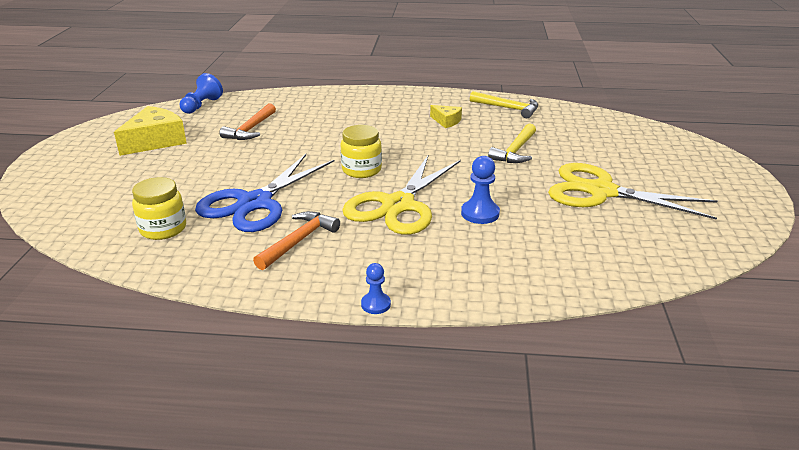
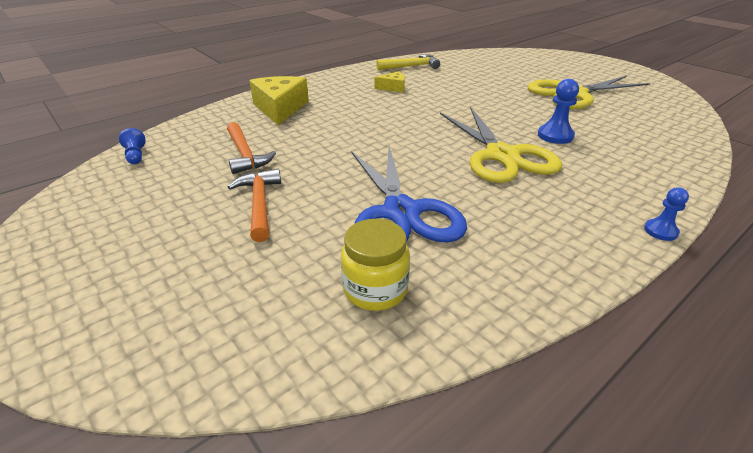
camera: 45 degrees left, 5 degrees up
yellow cheese [114,106,187,156] -> yellow cheese moved to [249,76,309,125]
blue pawn [180,73,223,114] -> blue pawn [119,128,146,164], size x0.64
orange hammer [253,211,340,270] -> orange hammer moved to [228,169,281,242]
yellow jar [340,125,382,178] -> none
yellow hammer [488,123,536,163] -> none

